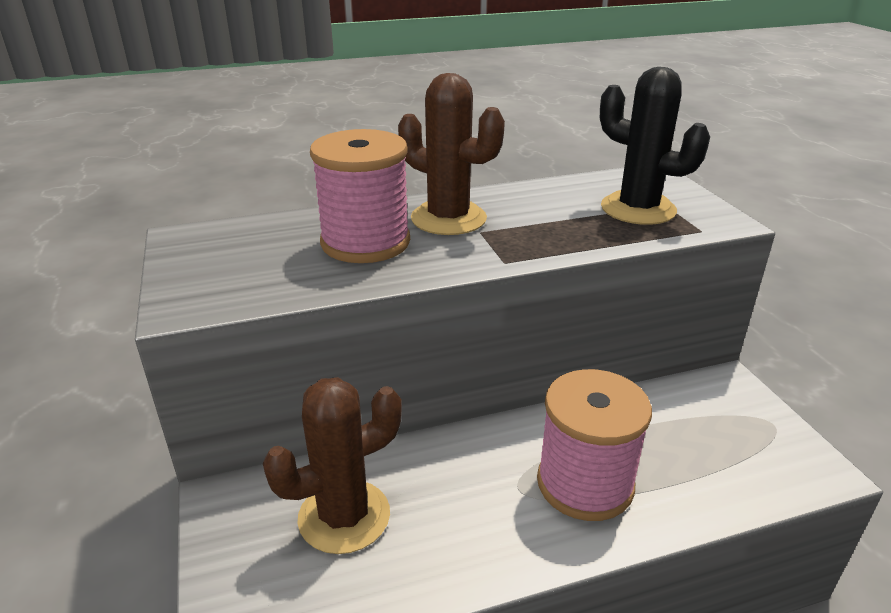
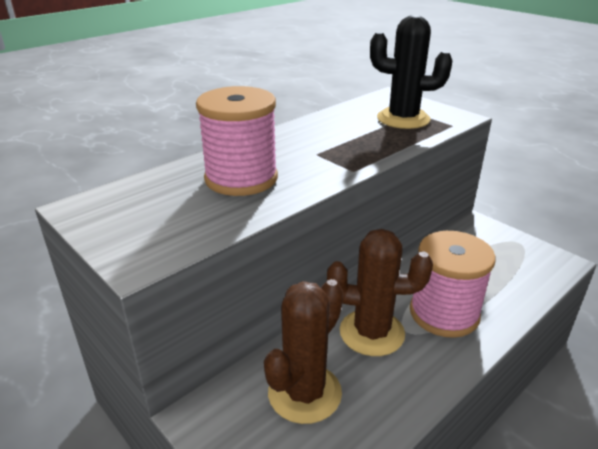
camera: 25 degrees left, 0 degrees up
brown cactus [398,73,505,235] -> brown cactus moved to [327,229,433,356]

